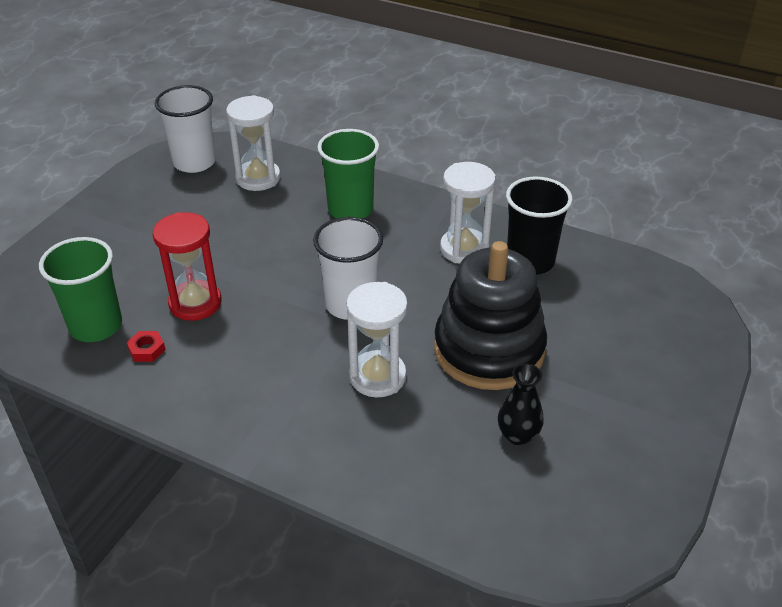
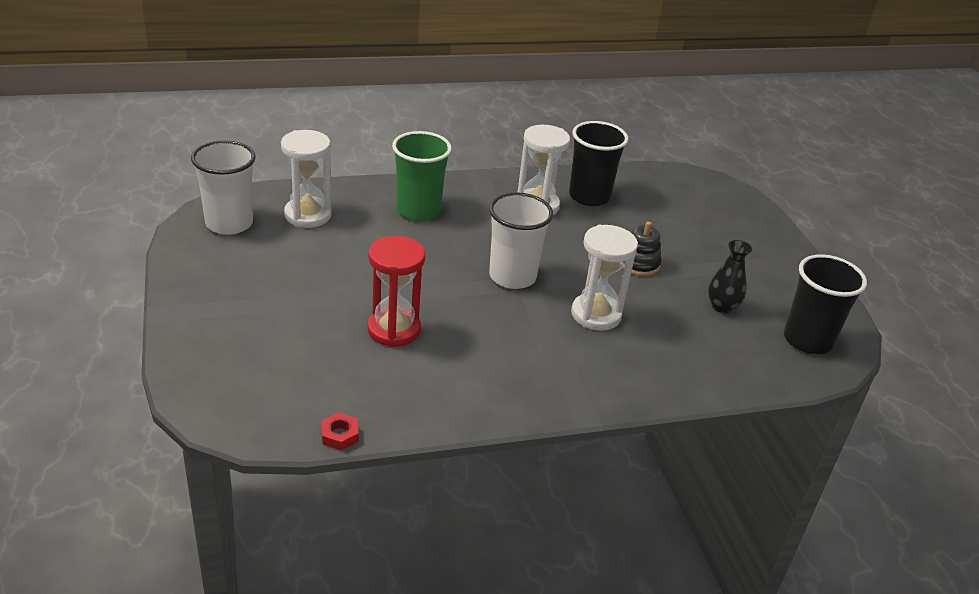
camera: 45 degrees left, 5 degrees down
green cup [39,237,122,342] -> none
red nut [126,331,166,362] -> red nut moved to [321,412,359,450]
black stacking toy [434,241,547,390] -> black stacking toy [623,221,661,276], size x0.43
none -> black cup [784,254,867,354]

